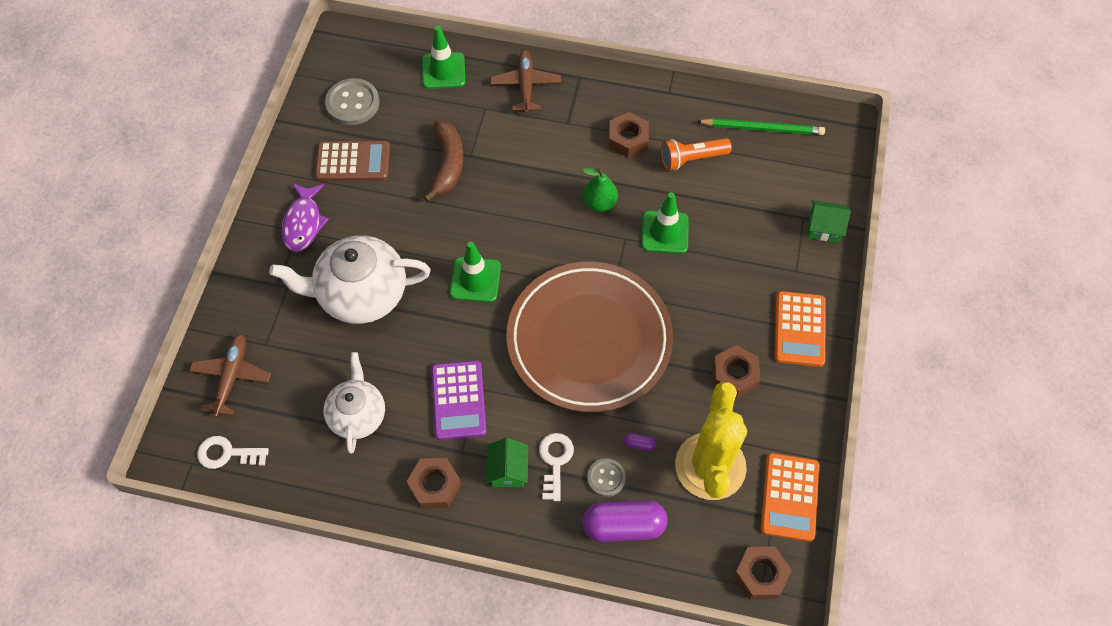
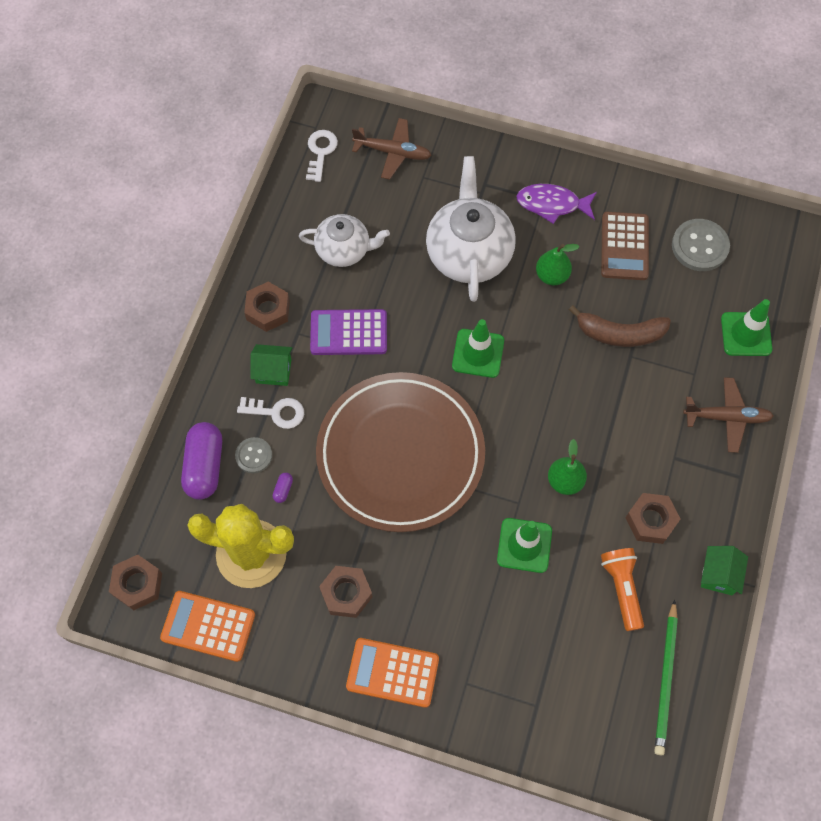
camera: 95 degrees right, 5 degrees up
green house [808,200,851,242] -> green house moved to [701,546,748,595]
none -> green pear [536,244,579,285]

